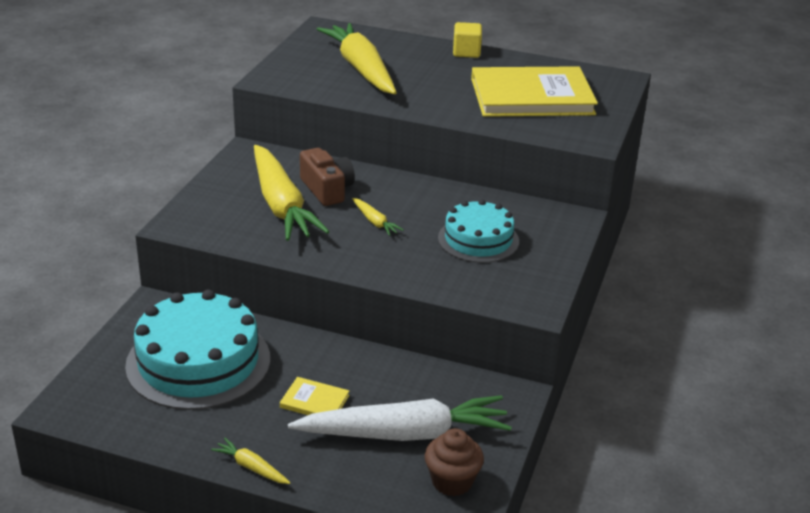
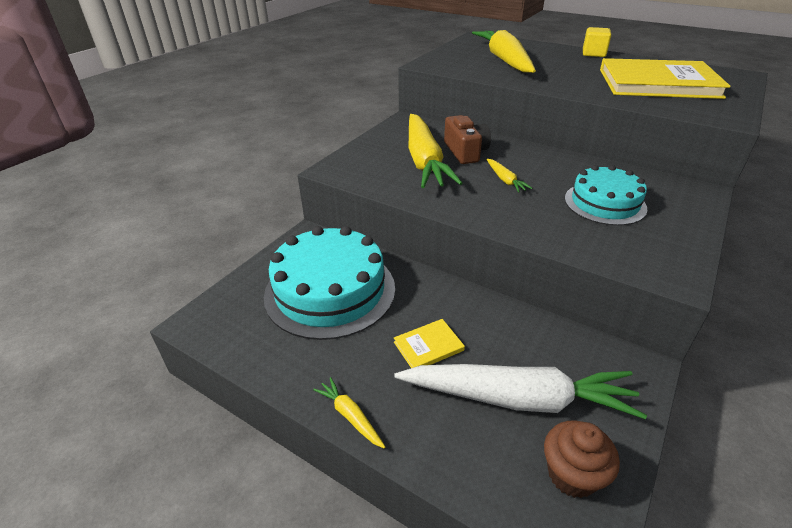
camera: 15 degrees right, 5 degrees up
yellow book [280,377,350,415] -> yellow book turned 60 degrees counterclockwise [394,319,465,368]

